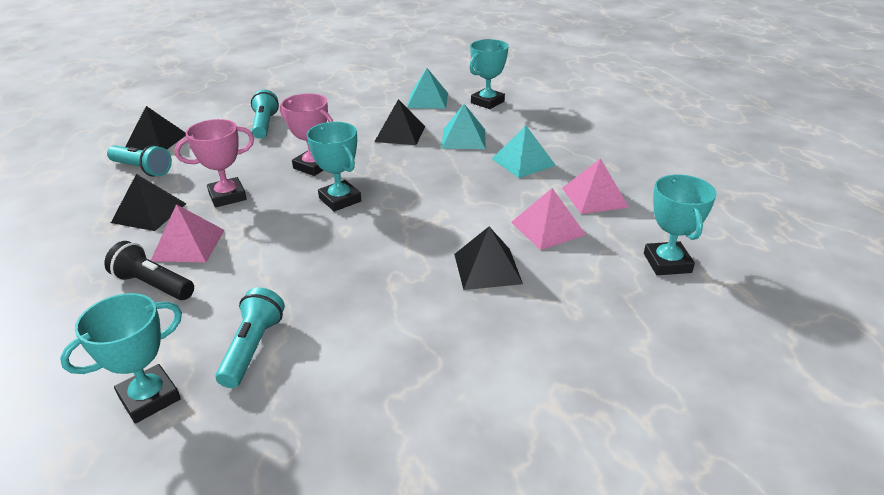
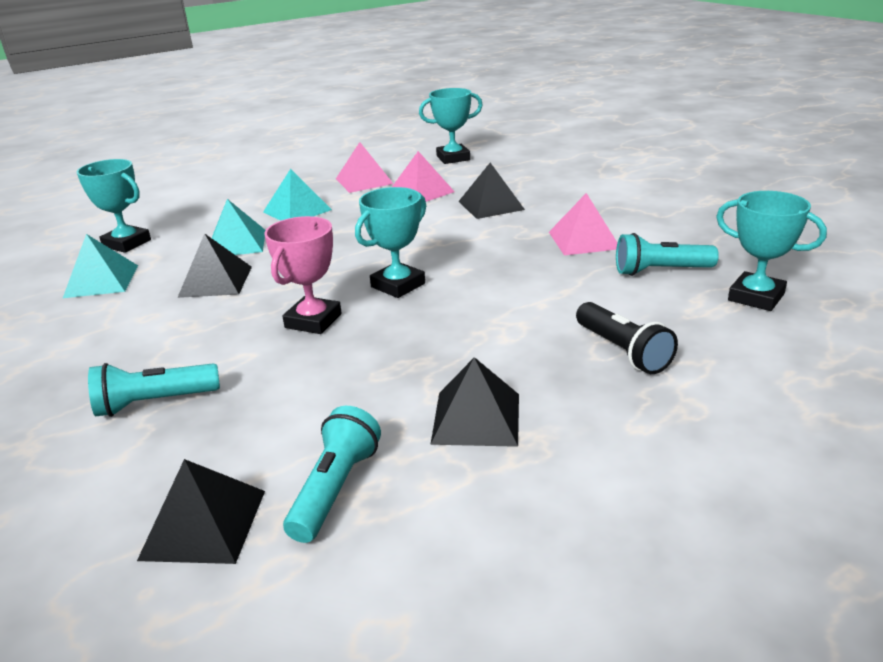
camera: 100 degrees left, 5 degrees down
black flashlight [104,241,194,300] -> black flashlight turned 45 degrees counterclockwise [576,302,678,374]
pink pyramid [151,204,225,263] -> pink pyramid moved to [549,193,617,256]
pink trophy [175,119,254,208] -> none

